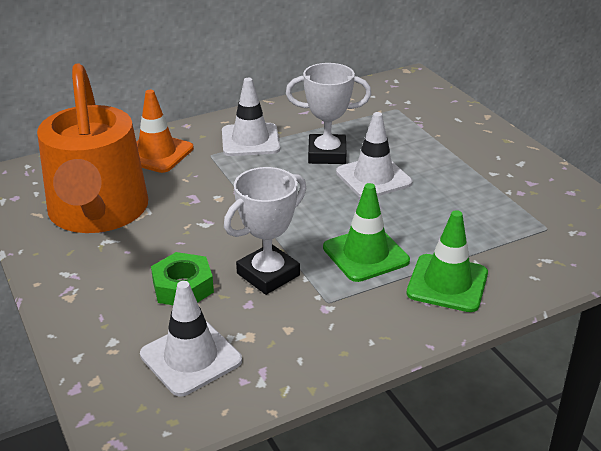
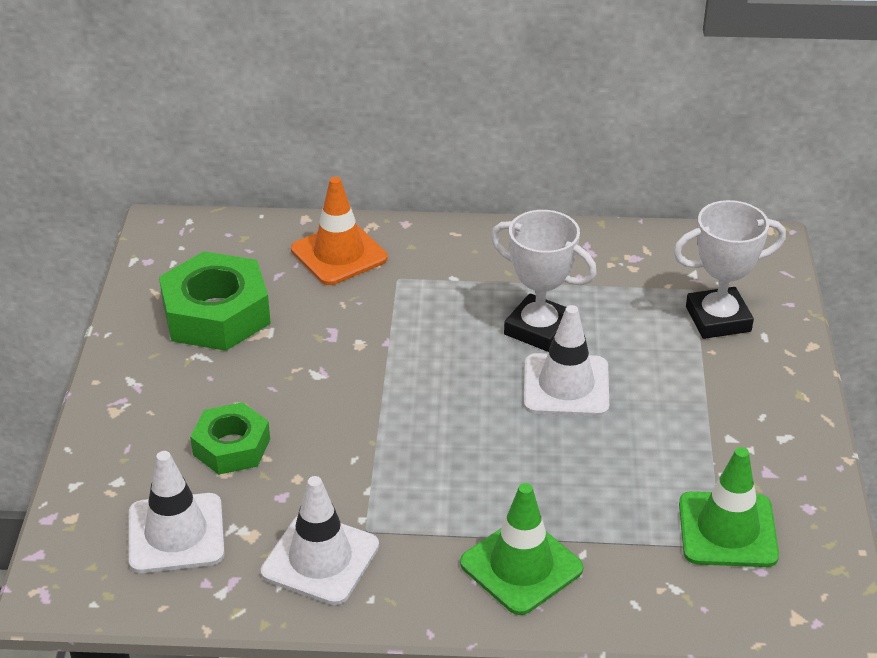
camera: 30 degrees right, 5 degrees up
orange watering can [37,63,148,233] -> green nut [159,251,271,351]
white traffic cone [222,78,280,156] -> white traffic cone moved to [261,476,379,605]
white trophy [224,167,307,295] -> white trophy moved to [673,200,786,339]
green traffic cone [323,183,410,282] -> green traffic cone moved to [679,447,779,567]

